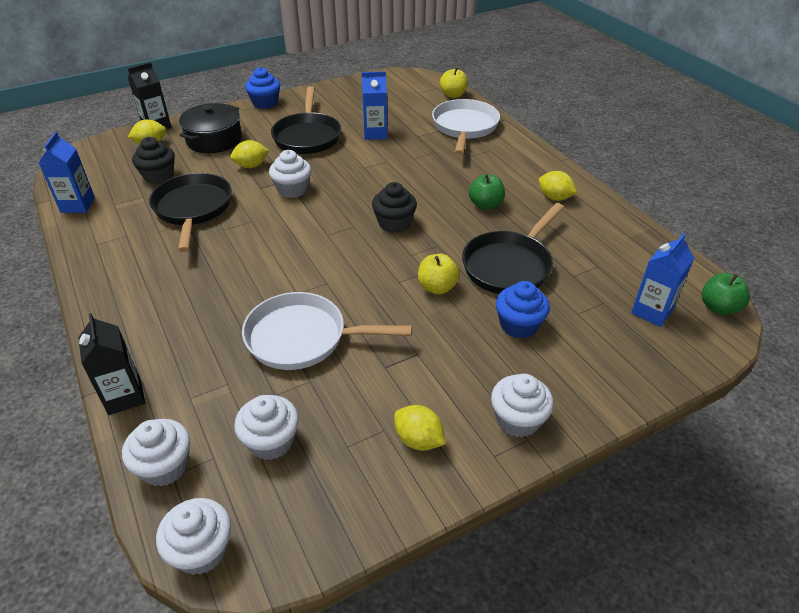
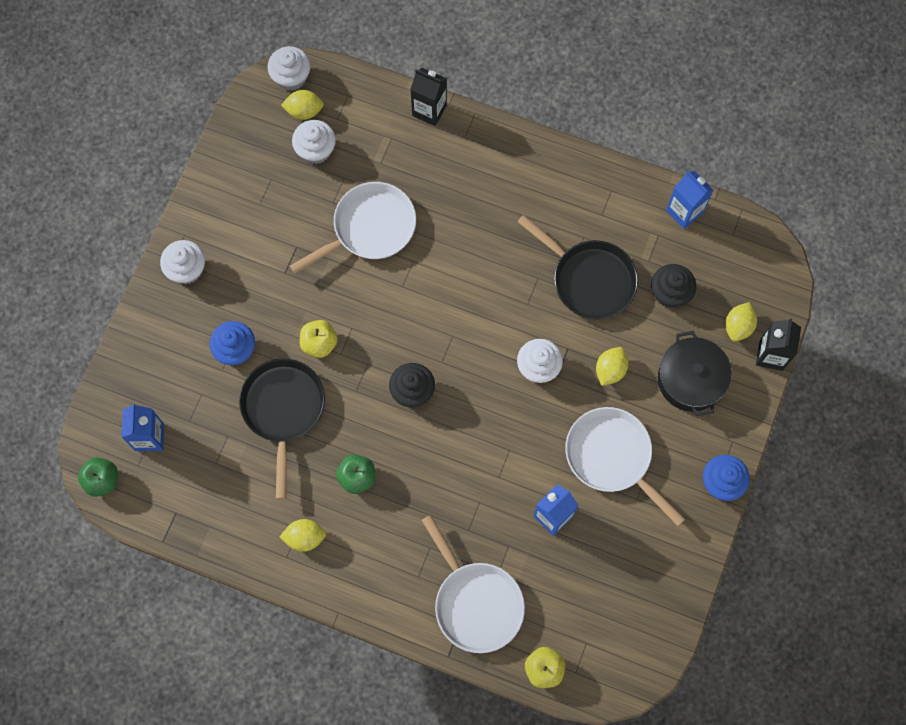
camera: 140 degrees right, 30 degrees up
white cupcake [122,419,190,486] -> none
black pan [271,86,341,154] -> white pan [565,407,685,526]
yellow lemon [394,405,445,451] -> yellow lemon moved to [281,90,324,120]

